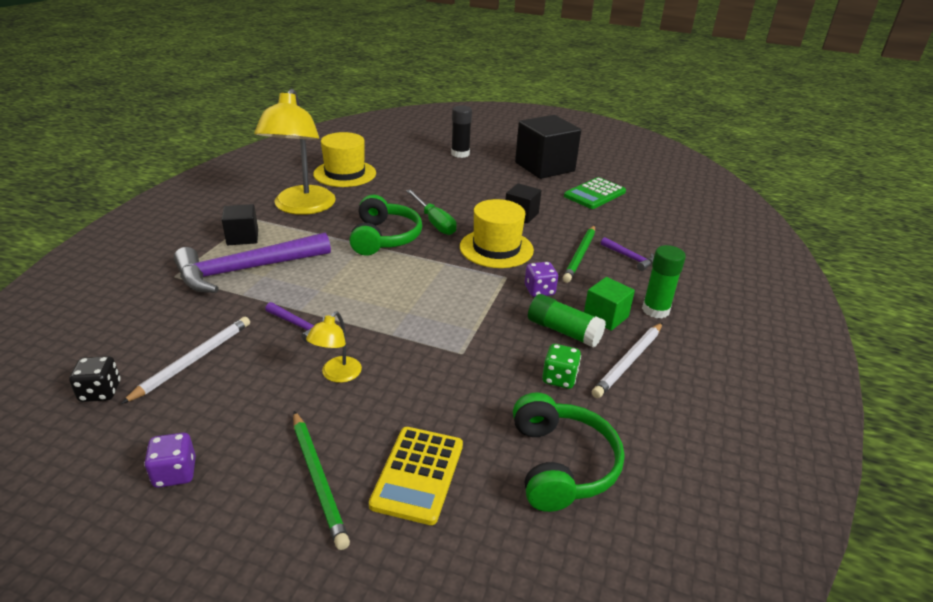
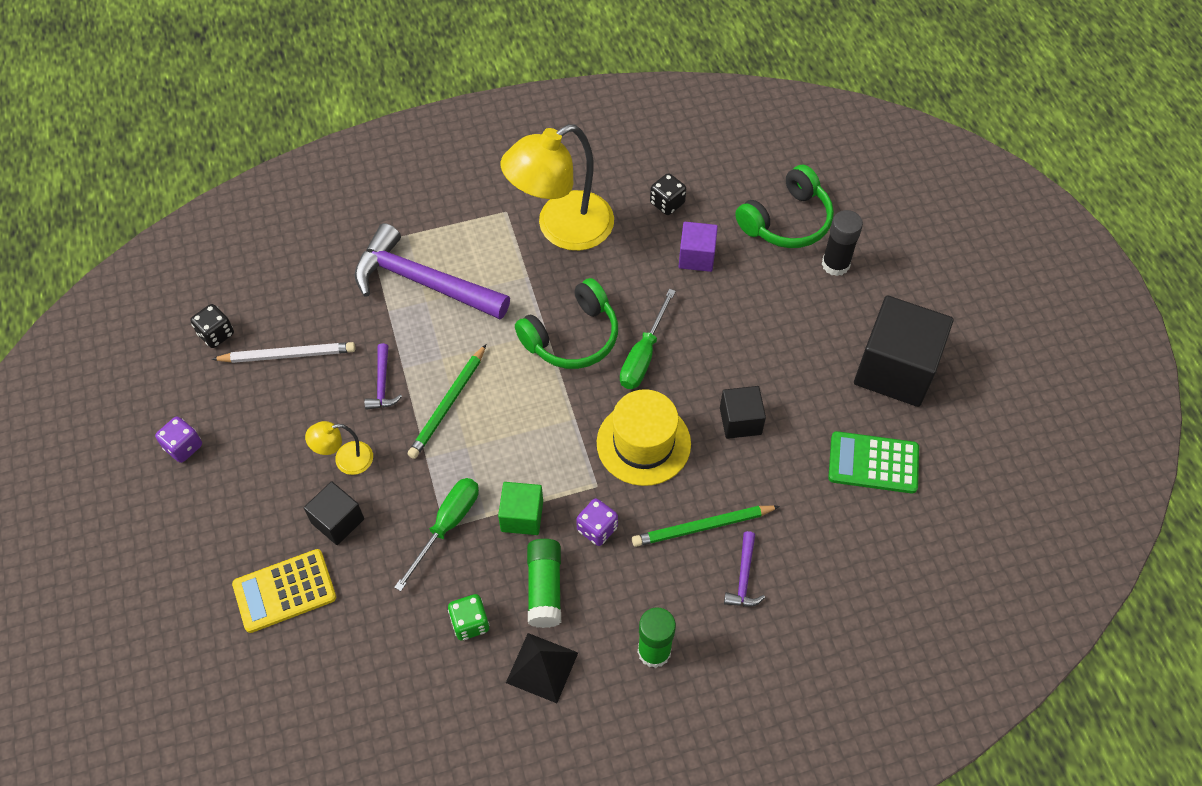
camera: 55 degrees right, 25 degrees up
black cube [222,204,258,245] -> black cube moved to [304,481,364,545]
green pencil [293,411,350,550] -> green pencil moved to [408,344,486,459]
yellow hat [313,132,376,187] -> black dice [650,173,686,215]
green headphones [513,392,625,512] -> green headphones moved to [735,165,834,248]
green cube [584,277,635,331] -> green cube moved to [498,482,543,535]
white pencil [592,323,662,398] -> black pyramid [506,633,578,703]
none -> green screwdriver [394,478,479,591]
none -> purple cube [678,222,718,272]

